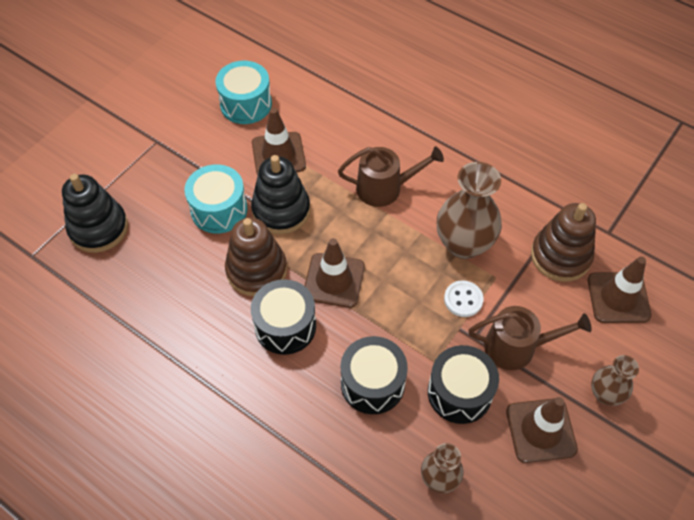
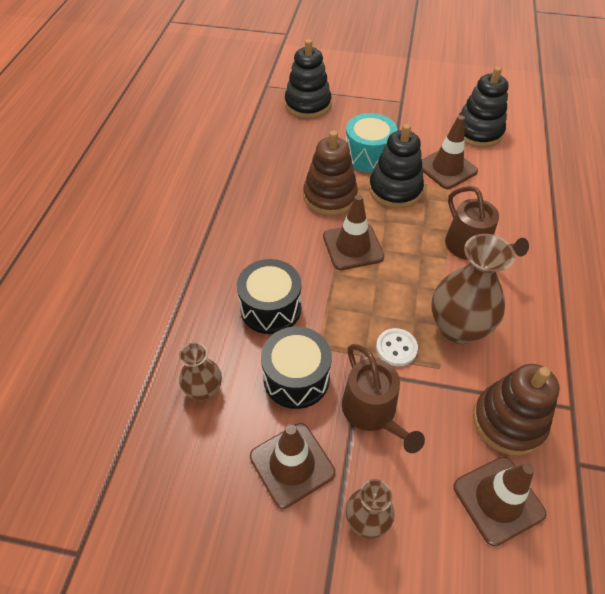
camera: 65 degrees right, 5 degrees down
turquoise drum [215,61,272,124] -> black stacking toy [458,66,509,148]
black drum [251,279,316,355] -> none

